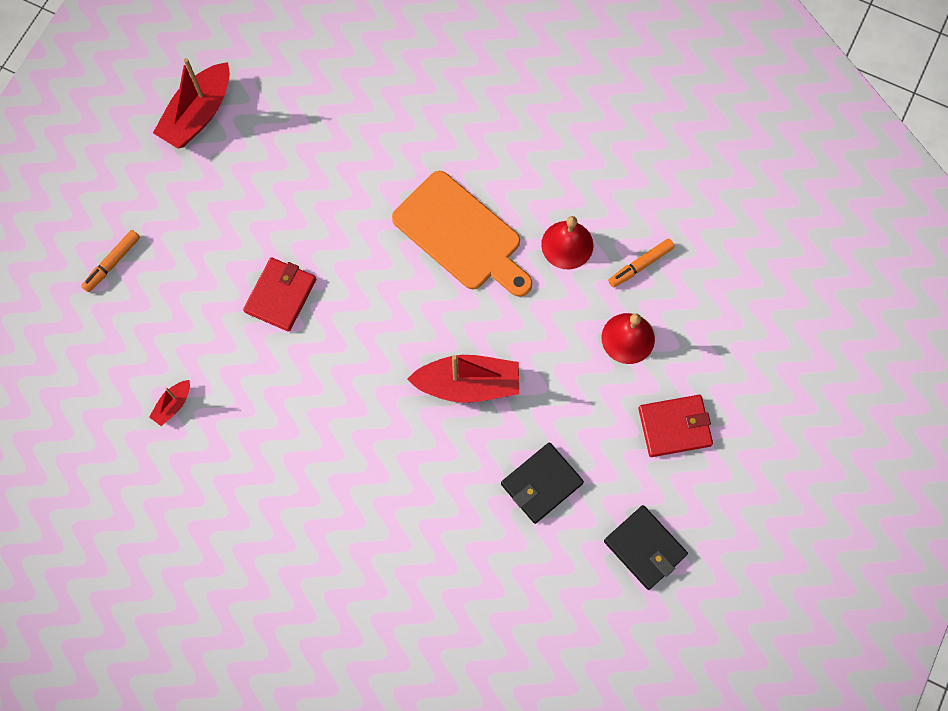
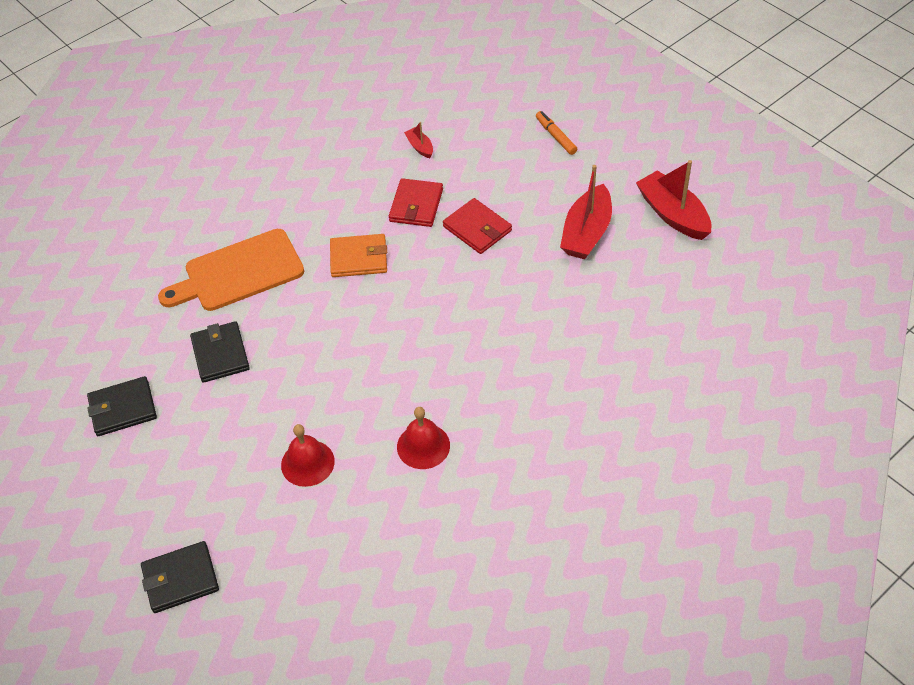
camera: 115 degrees right, 20 degrees down
orange cutting board [392,171,532,297] -> orange cutting board moved to [158,229,304,311]
red boat [407,355,519,403] -> red boat moved to [560,165,612,259]
orange marker [608,239,675,288] -> none
red wallet [638,395,713,457] -> red wallet moved to [389,178,443,227]
none -> black wallet [141,541,219,613]
none -> orange wallet [330,234,387,277]

